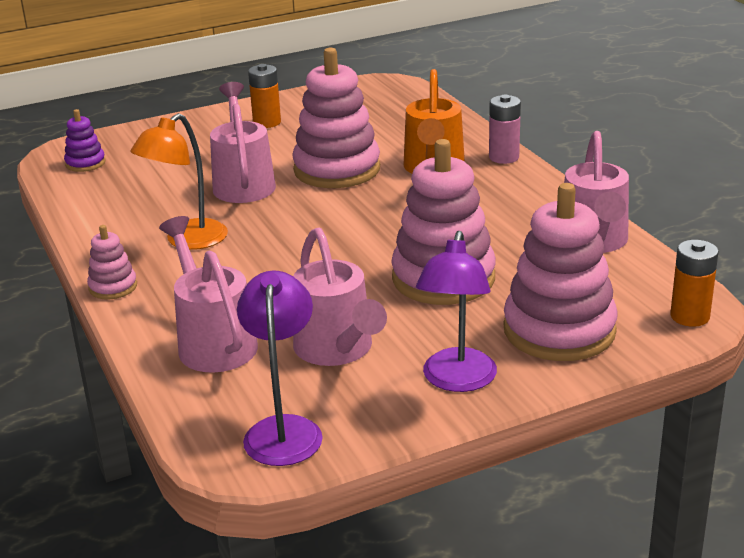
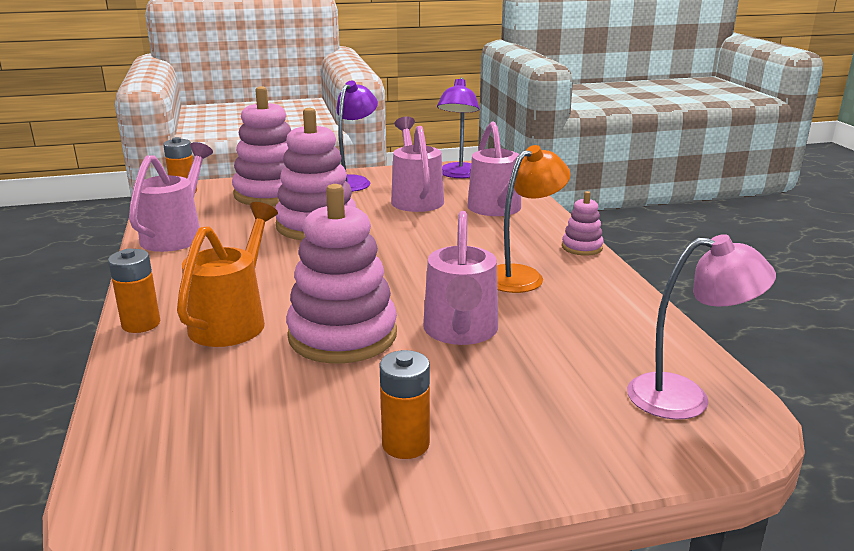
camera: 170 degrees left, 5 degrees down
purple stacking toy [64,109,105,172] -> pink lamp [627,234,776,420]
pink battery [489,95,521,164] -> orange battery [108,248,160,333]

